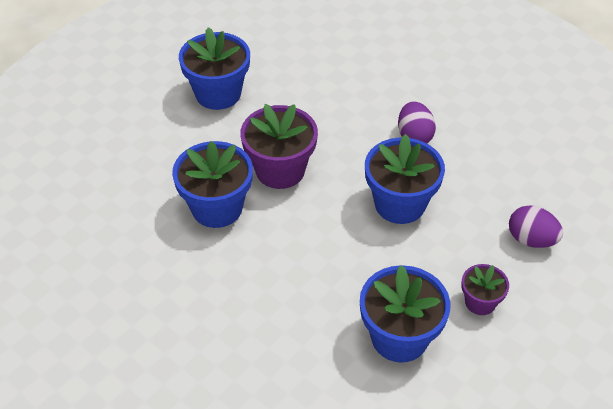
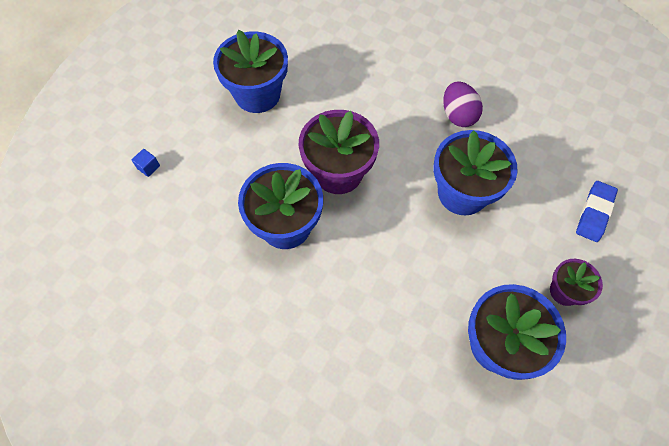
camera: 10 degrees left, 15 degrees up
purple egg [509,205,563,248] -> blue eraser [576,181,618,242]
none -> blue cube [132,149,160,177]

